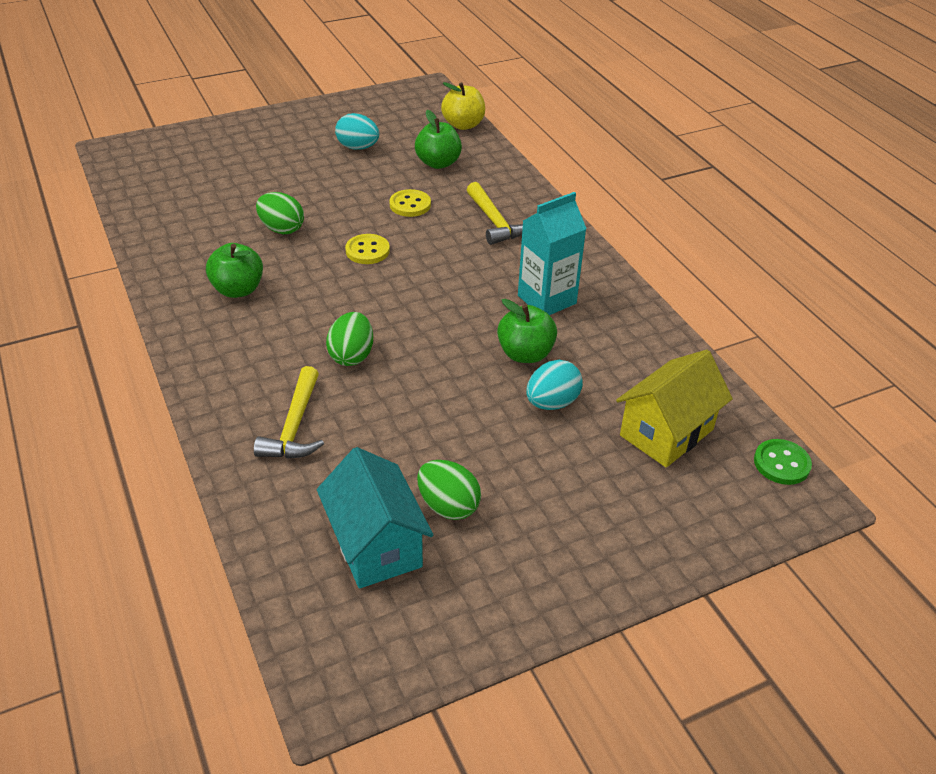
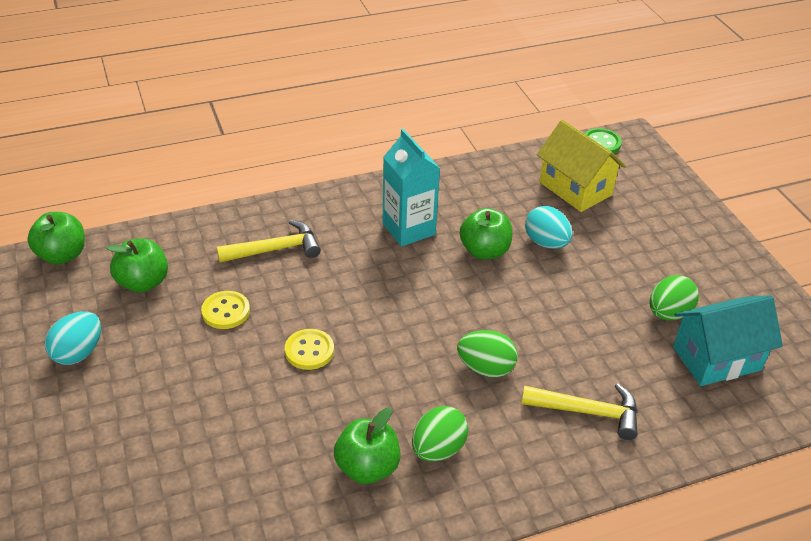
camera: 85 degrees left, 0 degrees up
green egg [256,192,304,234] -> green egg moved to [412,406,468,462]
yellow apple [441,82,485,130] -> green apple [27,212,85,265]

